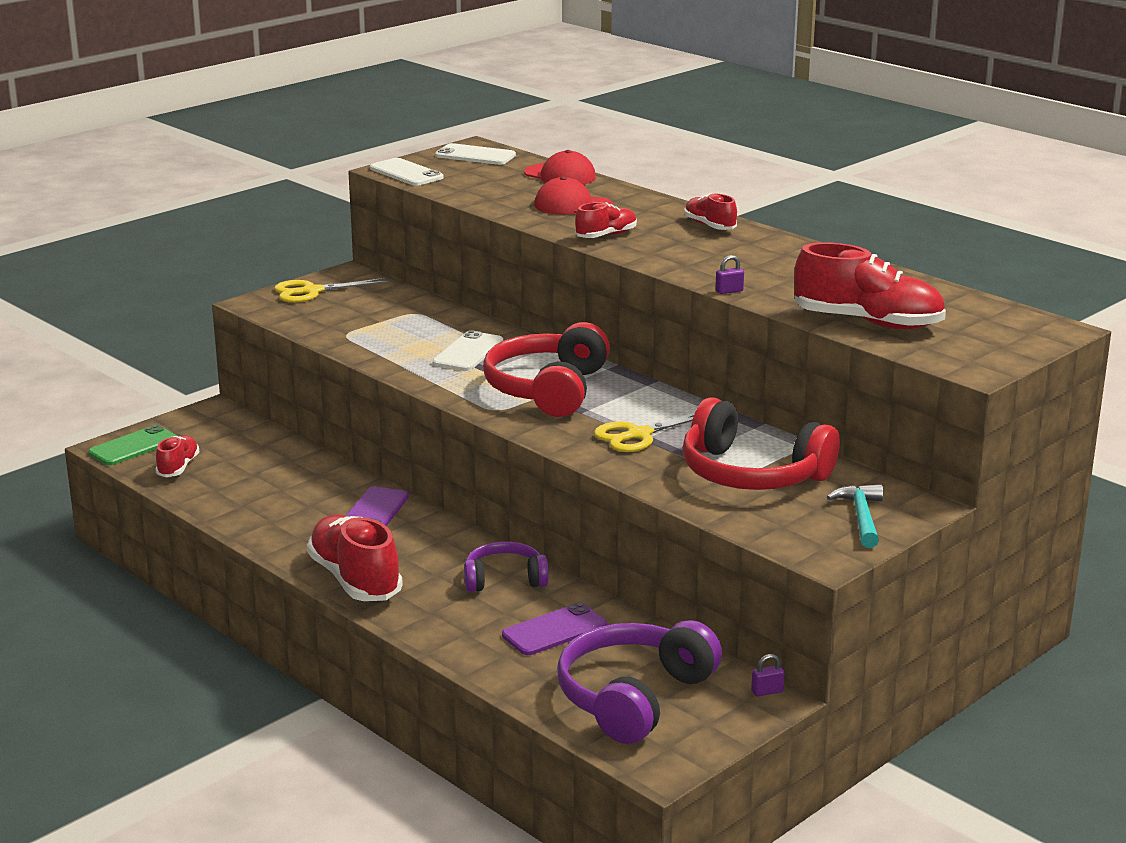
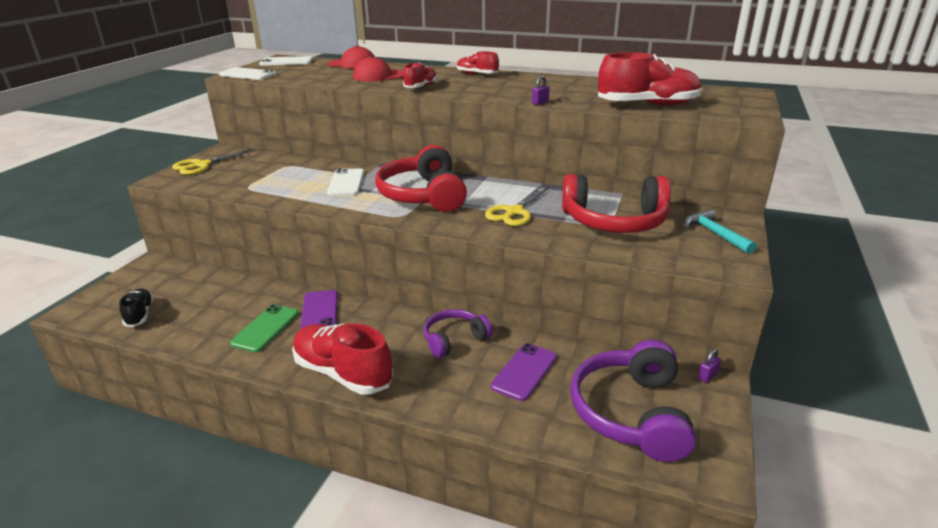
camera: 25 degrees left, 5 degrees up
green phone [88,425,177,465] -> green phone moved to [230,304,299,352]
red shoe [155,435,200,477] -> black shoe [119,289,154,327]

